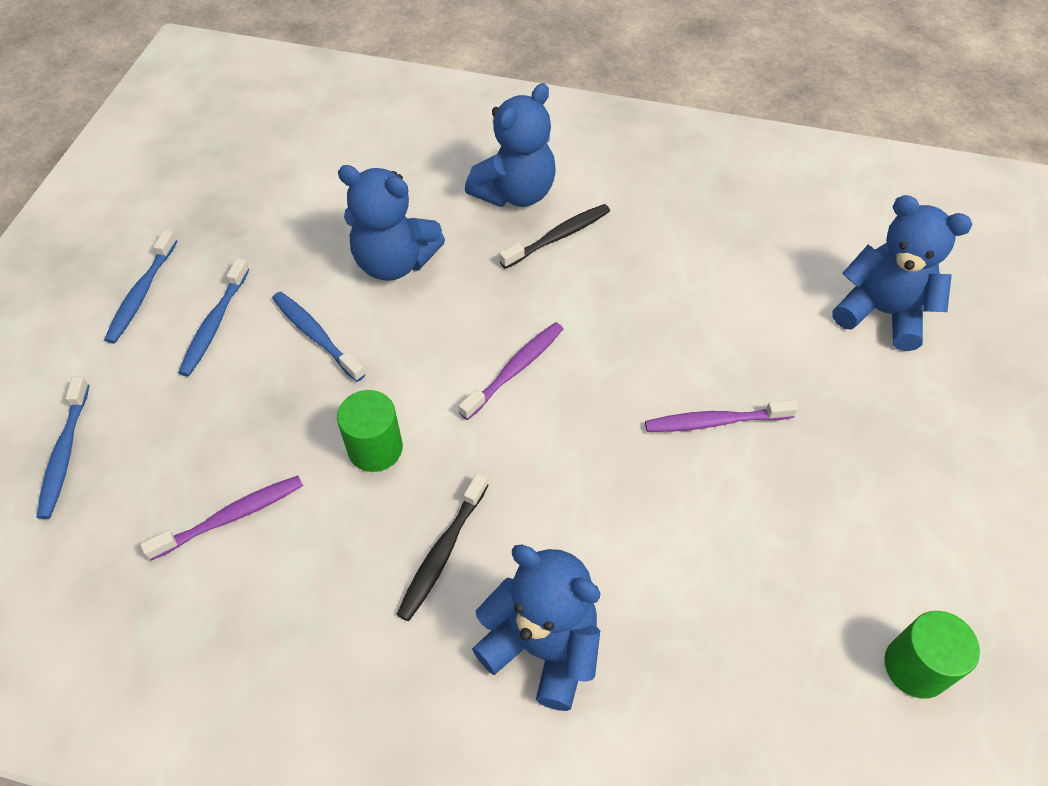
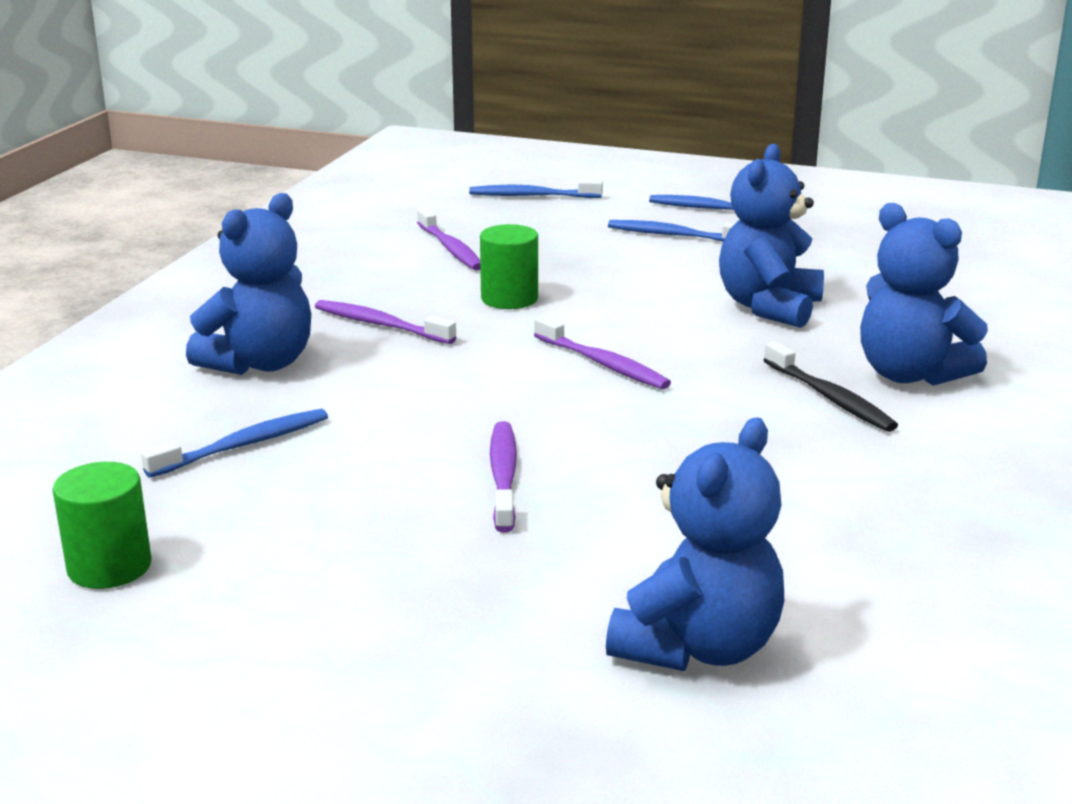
camera: 95 degrees right, 30 degrees down
blue toothbrush [272,291,366,382] -> blue toothbrush moved to [141,409,328,478]
black toothbrush [397,473,488,621] -> purple toothbrush [315,300,456,344]

